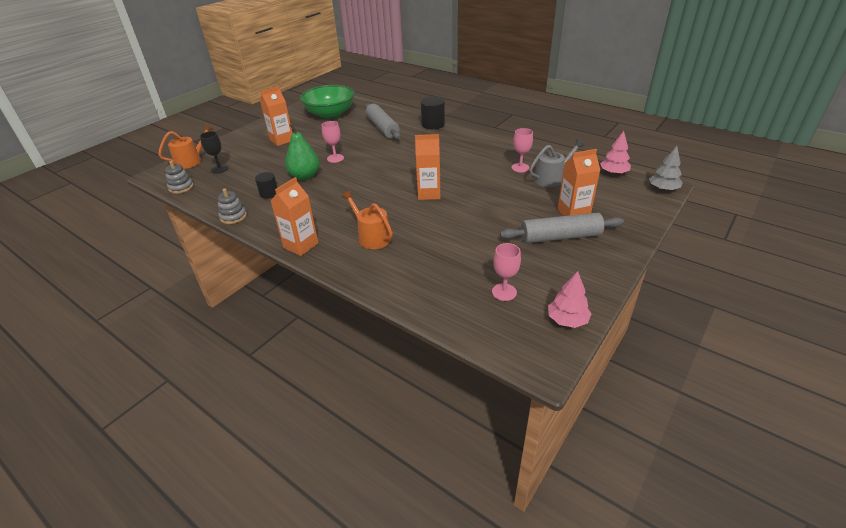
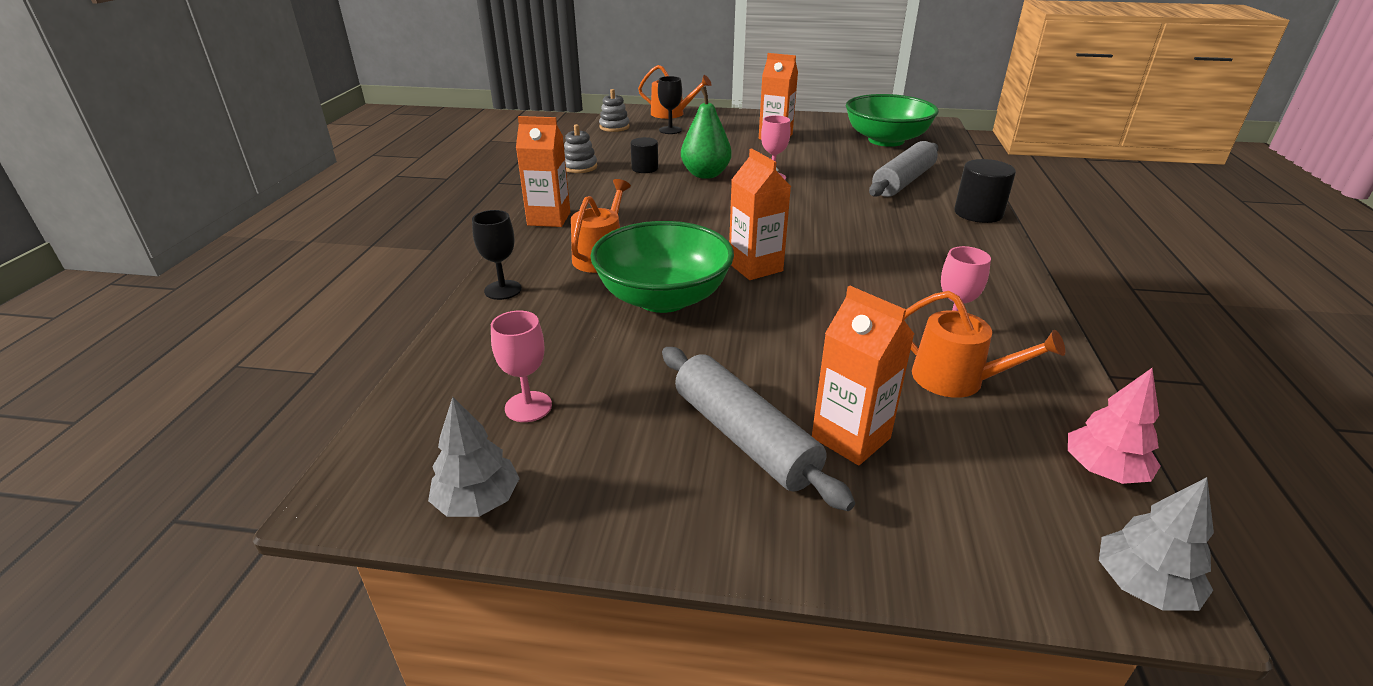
camera: 60 degrees right, 5 degrees down
grey watering can [529,139,584,187] -> orange watering can [904,291,1065,398]
pink tree [548,271,592,328] -> grey tree [428,397,520,517]
none -> black goblet [472,210,522,300]
none -> green bowl [590,221,734,313]

